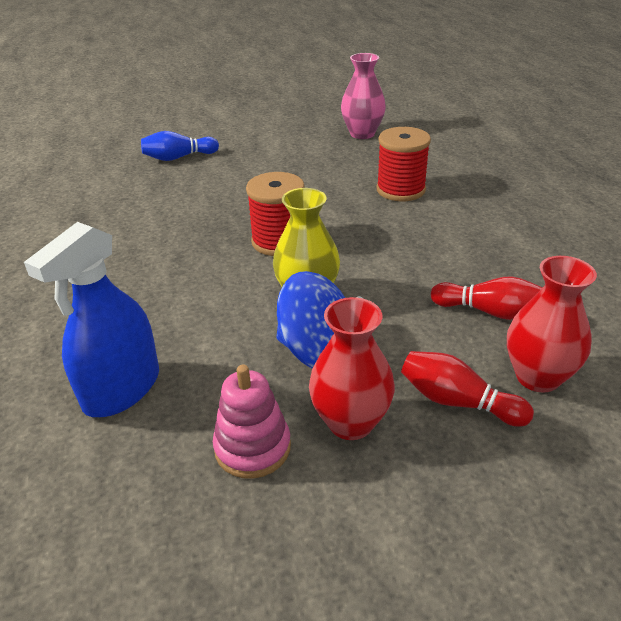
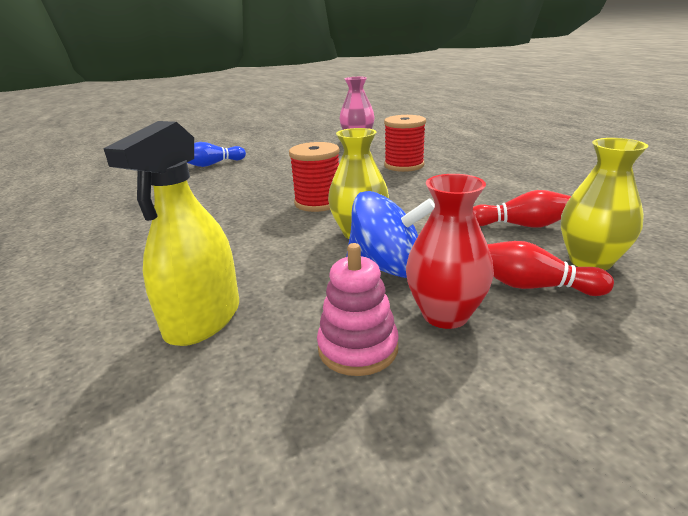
camera: 10 degrees left, 10 degrees down
blue spray bottle [24,222,159,417] -> yellow spray bottle [103,121,239,346]
red vase [507,256,597,393] -> yellow vase [561,138,648,270]

